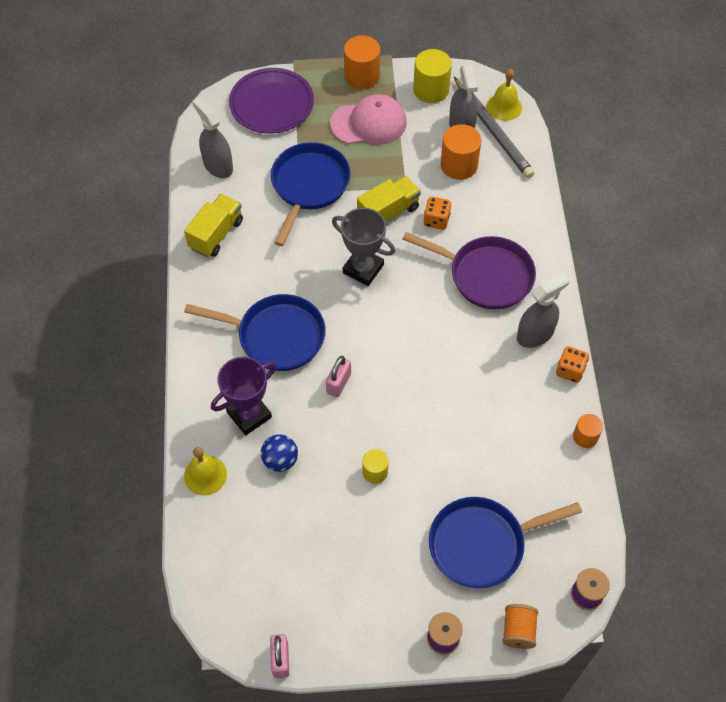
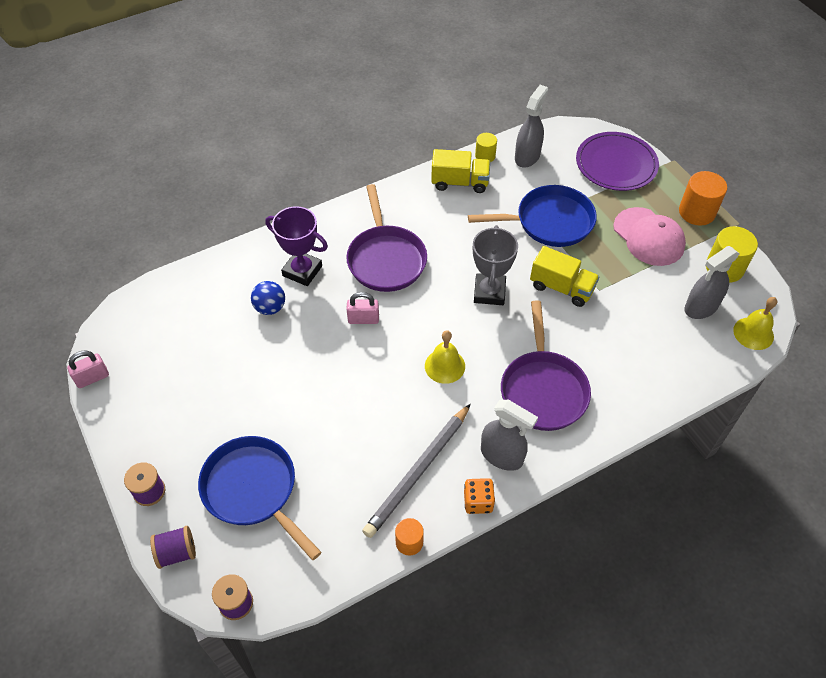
camera: 65 degrees right, 5 degrees down
blue pan [184,294,326,371] -> purple pan [346,184,427,292]
yellow bell [184,447,227,496] -> yellow bell moved to [425,330,465,384]
yellow cylinder [362,449,389,484] -> yellow cylinder moved to [475,133,497,162]
orange dice [424,197,451,230] -> none
orange cylinder [440,124,481,180] -> none
grey pencil [454,77,534,178] -> grey pencil moved to [362,404,471,538]
orange spool [502,604,538,649] -> purple spool [150,526,196,569]

